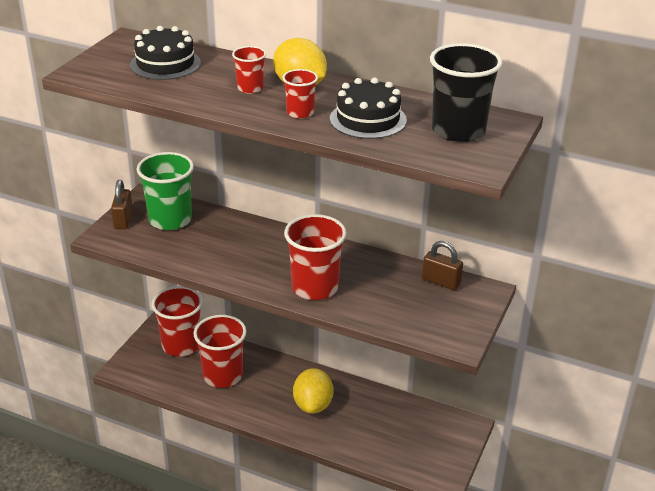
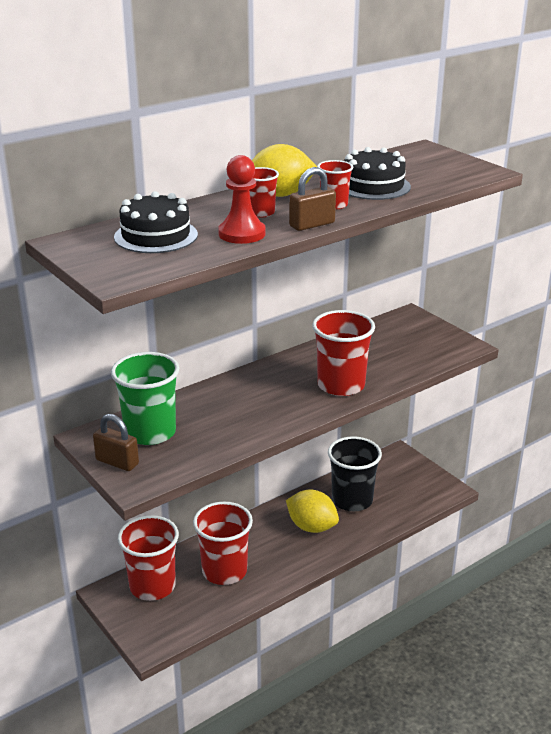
camera: 60 degrees left, 5 degrees down
brown padlock [422,241,463,290] -> brown padlock moved to [289,167,336,231]
black cup [430,43,502,142] -> black cup moved to [328,436,382,511]
none -> red pawn [218,155,266,244]

